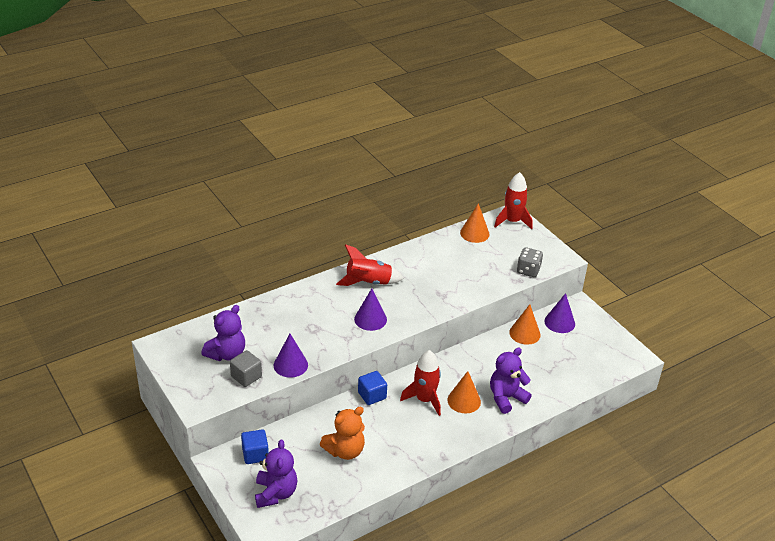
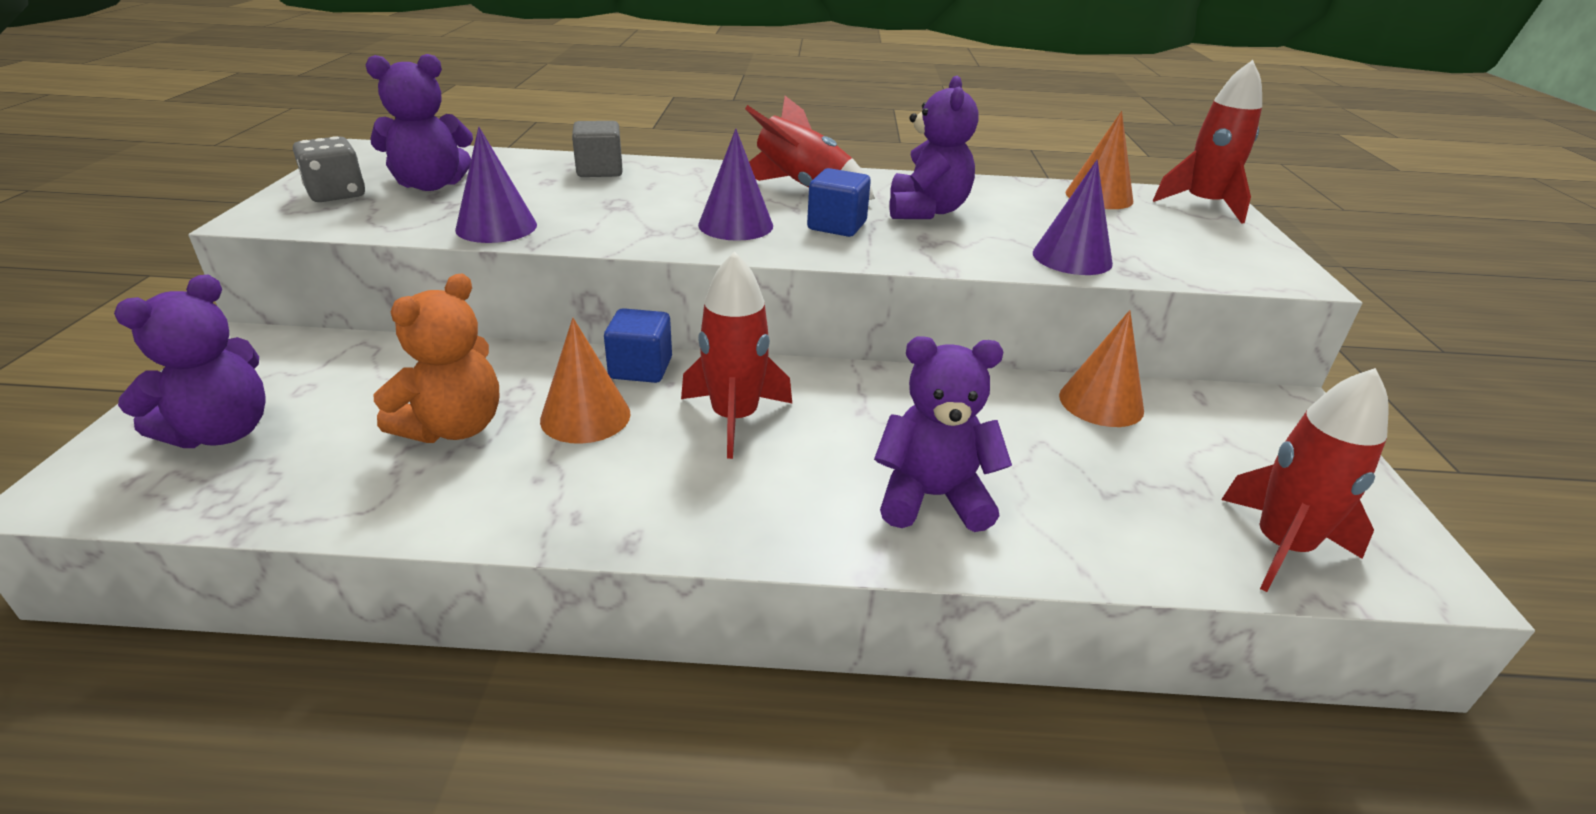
camera: 35 degrees right, 5 degrees down
grey cube [230,350,262,387] -> grey cube moved to [572,121,623,177]
blue cube [241,429,269,464] -> blue cube moved to [807,168,871,237]
orange teddy bear [319,407,365,460] -> orange teddy bear turned 60 degrees counterclockwise [373,273,499,443]
orange cone [447,371,481,413] -> orange cone moved to [540,318,631,444]
grey dice [517,247,543,277] -> grey dice moved to [293,136,365,202]
purple cone [545,293,575,333] -> purple cone moved to [1033,160,1113,275]
none -> purple teddy bear [889,76,978,219]
none -> red rocket [1221,368,1389,592]

